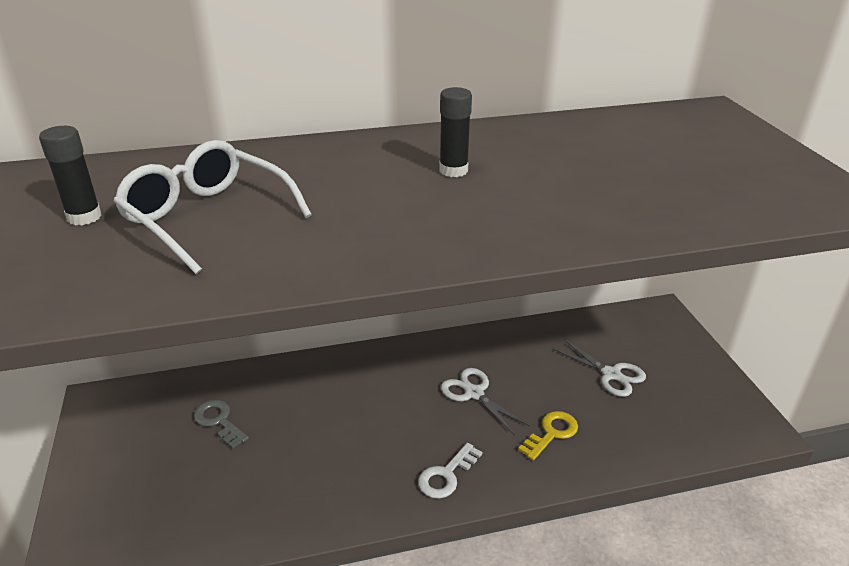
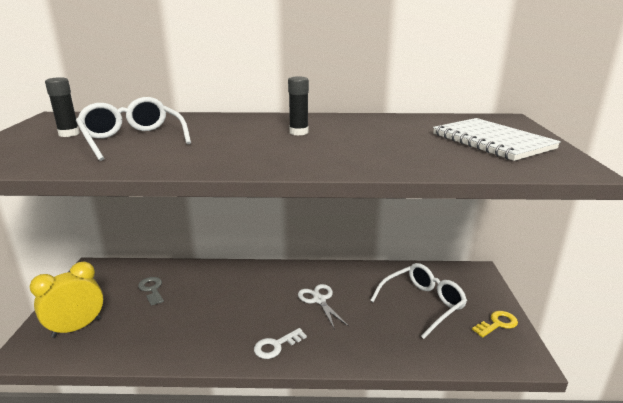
camera: 15 degrees right, 10 degrees down
yellow key [518,411,578,461] -> yellow key moved to [472,311,518,338]
white scissors [552,339,646,397] -> white glasses [370,263,467,339]
none -> yellow clock [30,261,104,338]
none -> white notebook [433,118,561,161]

